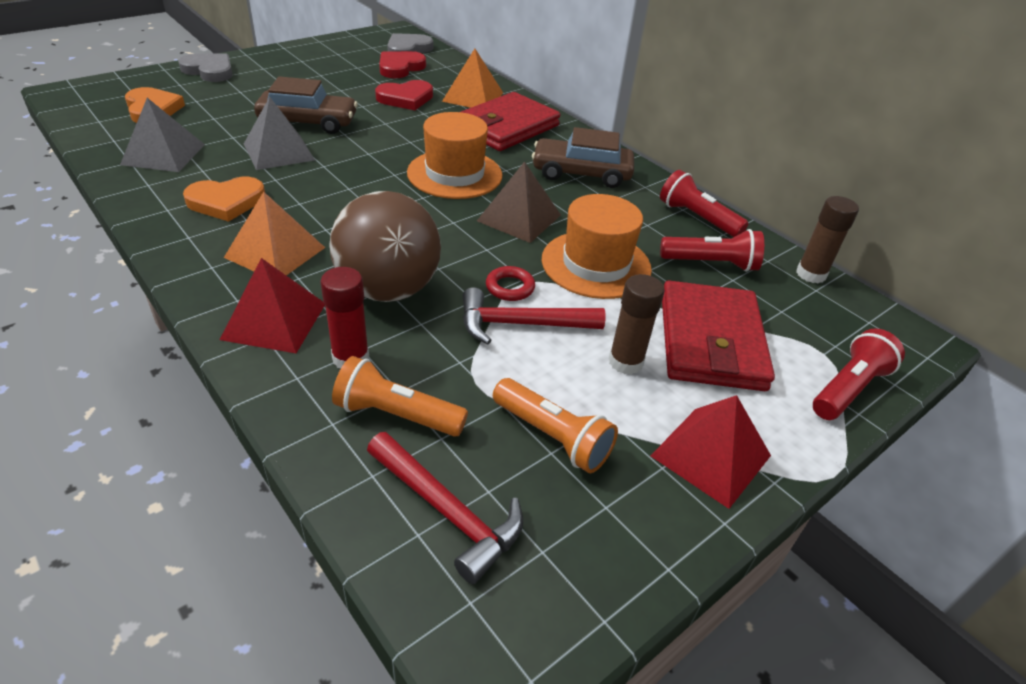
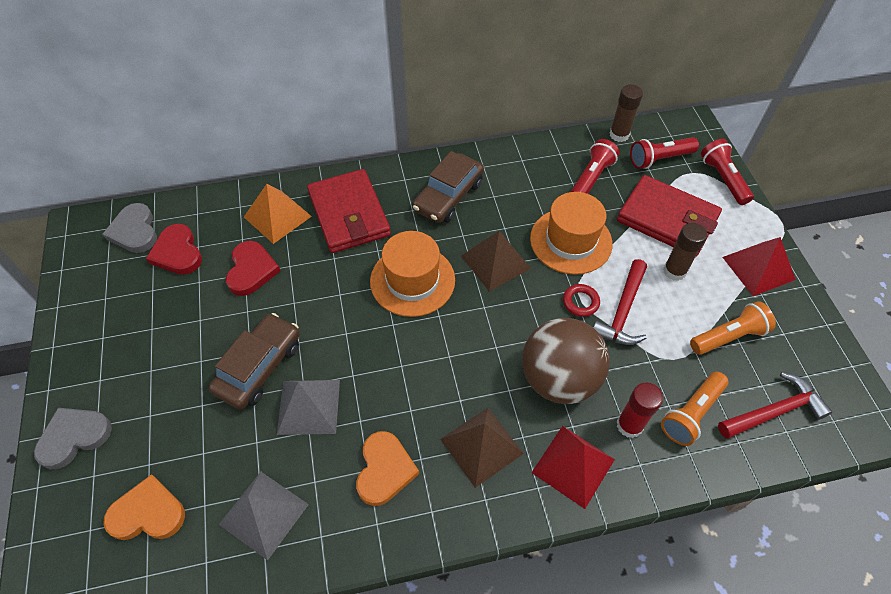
camera: 60 degrees left, 15 degrees up
orange pyramid [224,192,325,275] -> brown pyramid [440,408,524,488]
red flashlight [660,170,748,237] -> red flashlight moved to [630,137,699,169]

